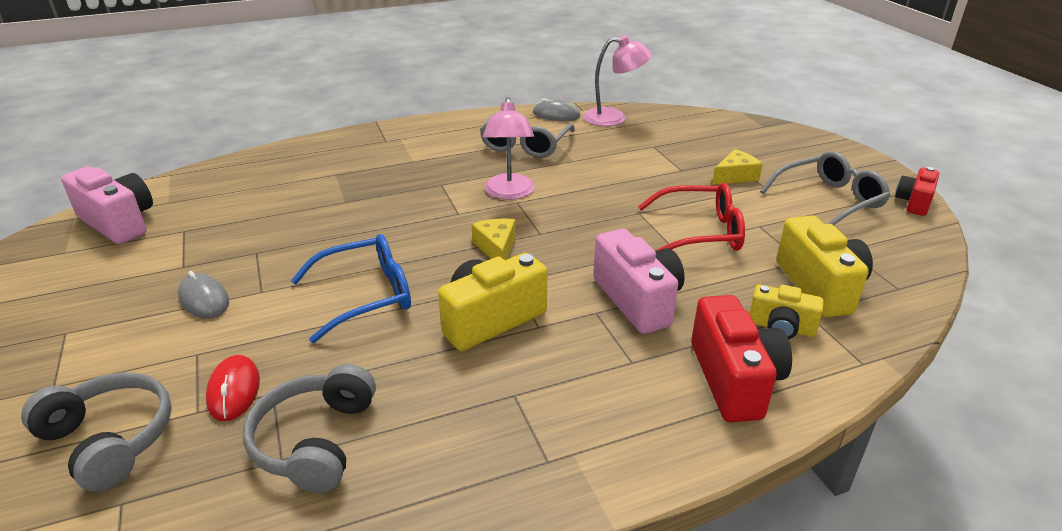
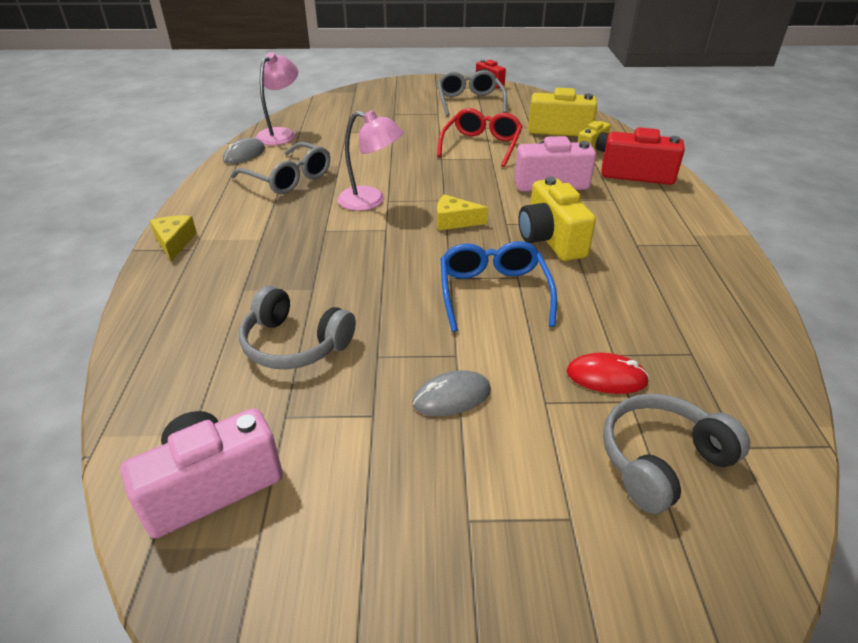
camera: 70 degrees left, 5 degrees up
grey headphones [243,364,376,493] -> grey headphones moved to [239,286,356,369]
yellow cheese [712,149,763,185] -> yellow cheese moved to [150,216,197,262]

